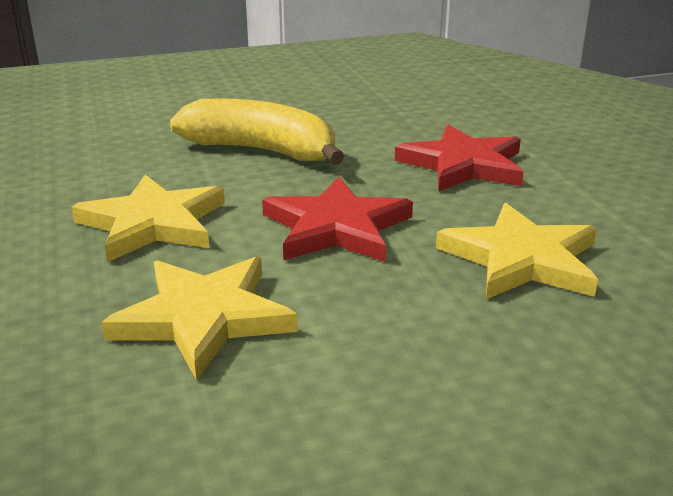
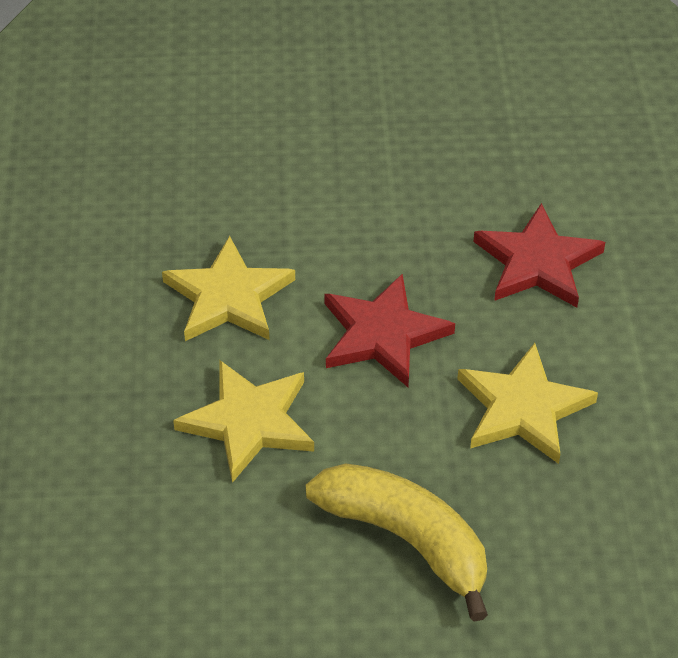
camera: 15 degrees right, 20 degrees up
yellow banana [170,98,345,165] -> yellow banana moved to [306,463,488,621]

